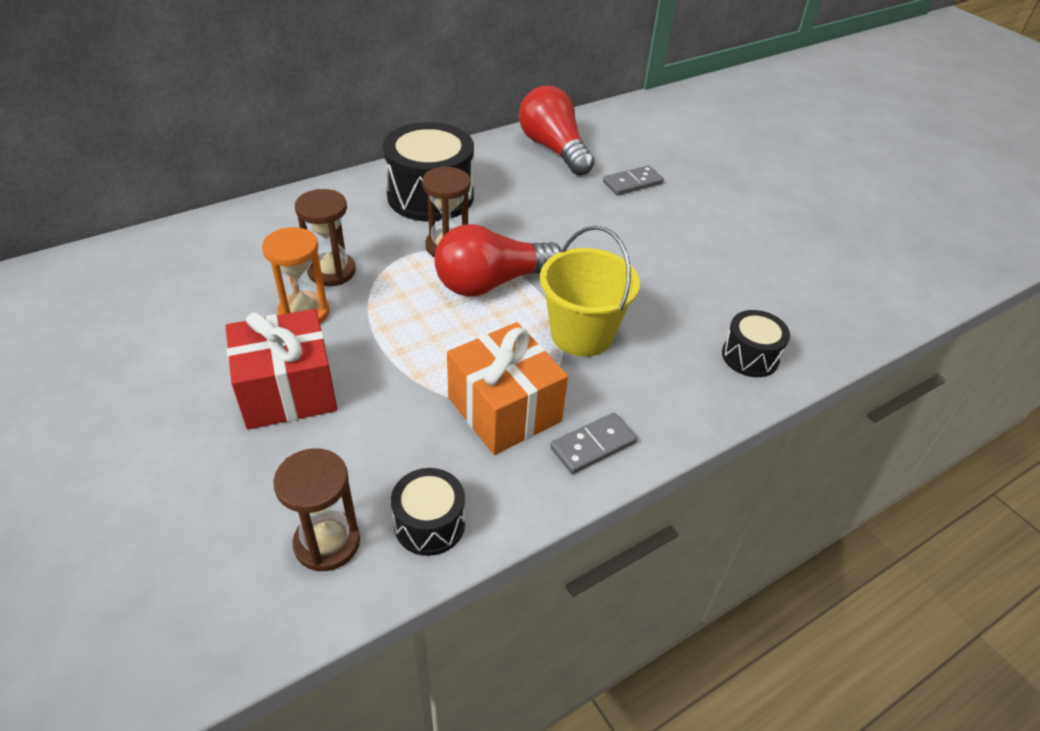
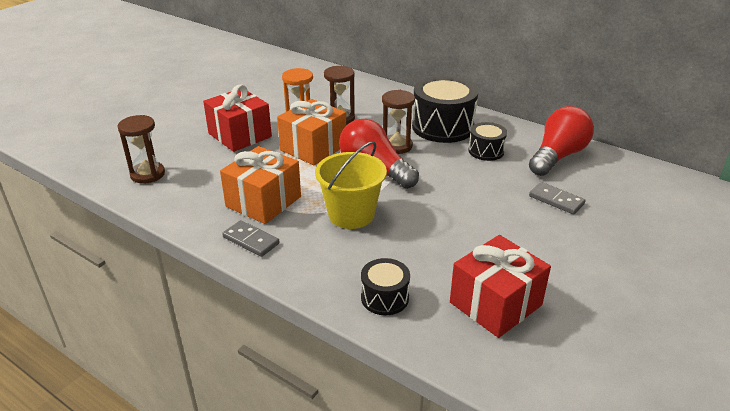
camera: 70 degrees right, 10 degrees down
black drum [391,468,465,556] -> black drum moved to [468,122,507,161]
none -> orange gift [277,99,346,165]
none -> red gift [450,235,551,338]

